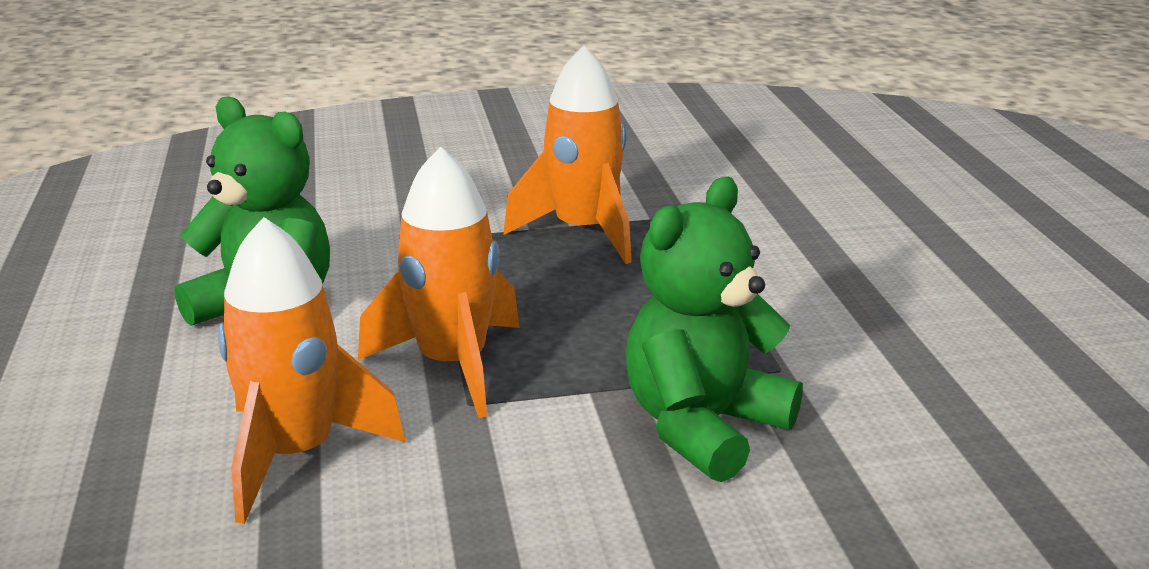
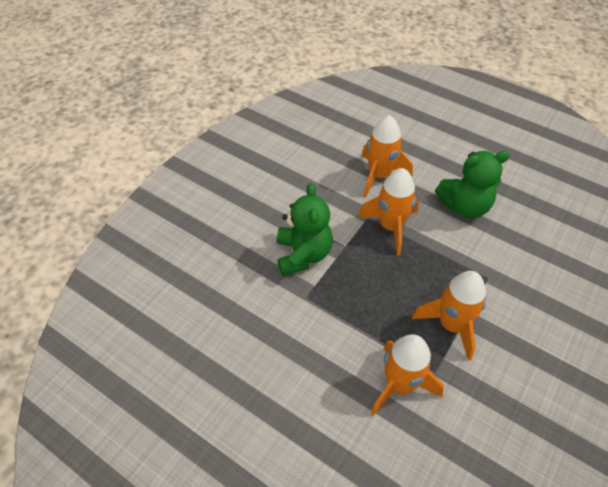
camera: 135 degrees right, 25 degrees up
none -> orange rocket [371,335,444,416]

